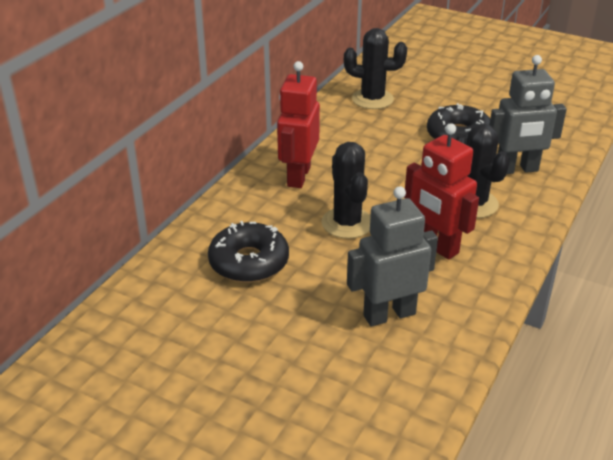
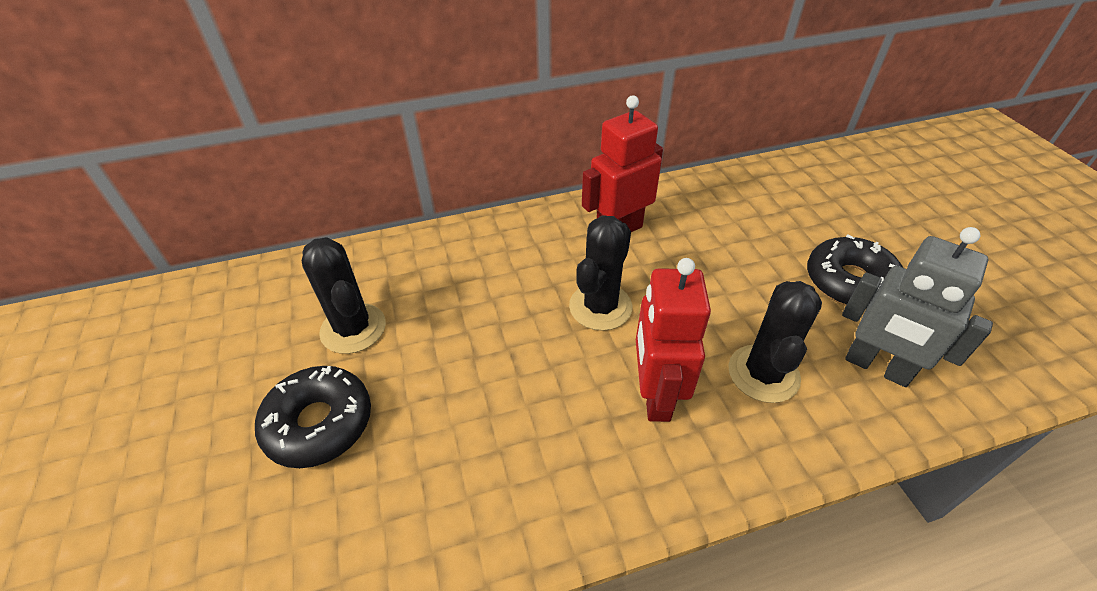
camera: 45 degrees right, 10 degrees up
black donut [208,221,289,283] -> black donut moved to [255,366,371,468]
black cactus [344,28,407,109] -> black cactus moved to [302,237,386,354]
grey robot [347,186,438,327] -> none

